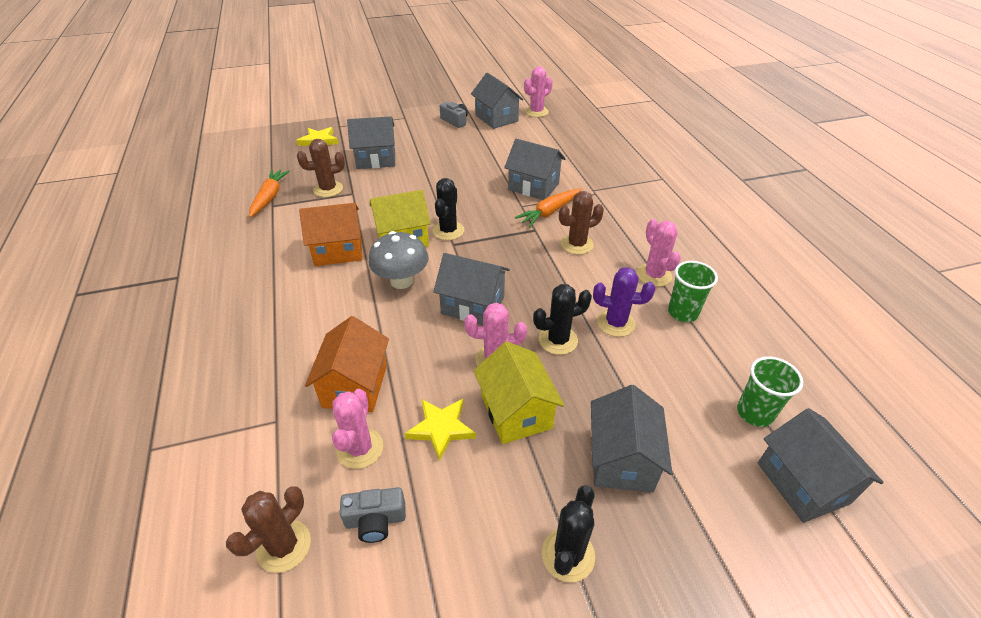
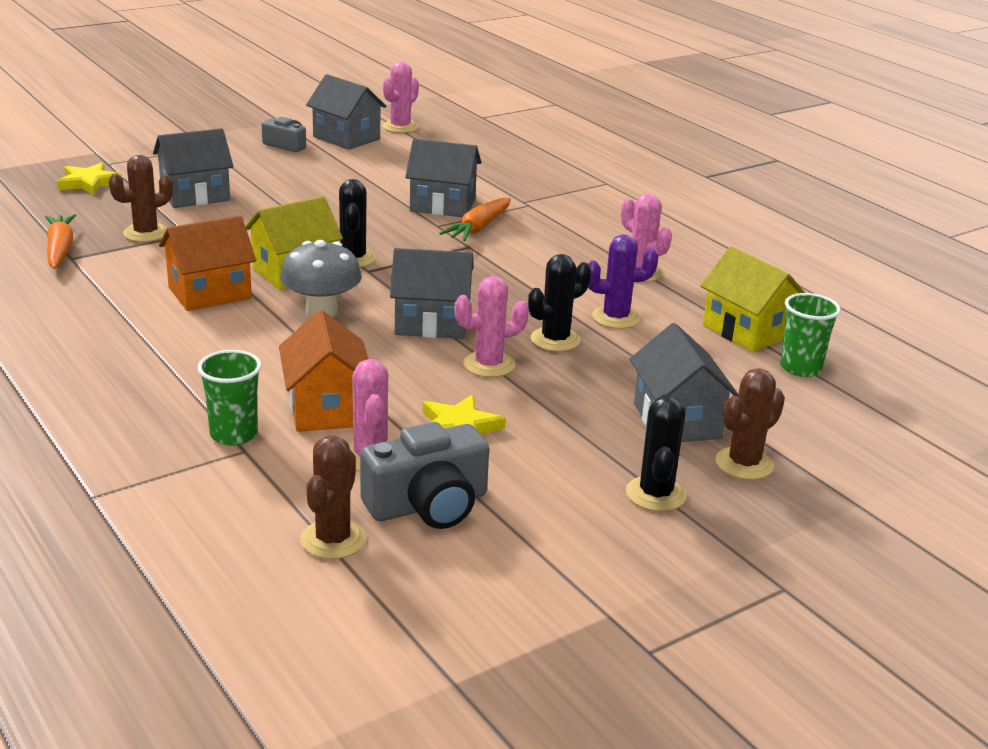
camera: 20 degrees left, 15 degrees down
grey camera [340,487,406,543] -> grey camera [360,422,489,529], size x1.68
yellow house [474,341,565,444] -> yellow house moved to [700,246,805,352]
brown cactus [559,191,604,255] -> brown cactus moved to [715,368,785,480]
green cup [668,261,718,322] -> green cup moved to [198,350,262,446]
grey house [758,408,884,523] -> none

